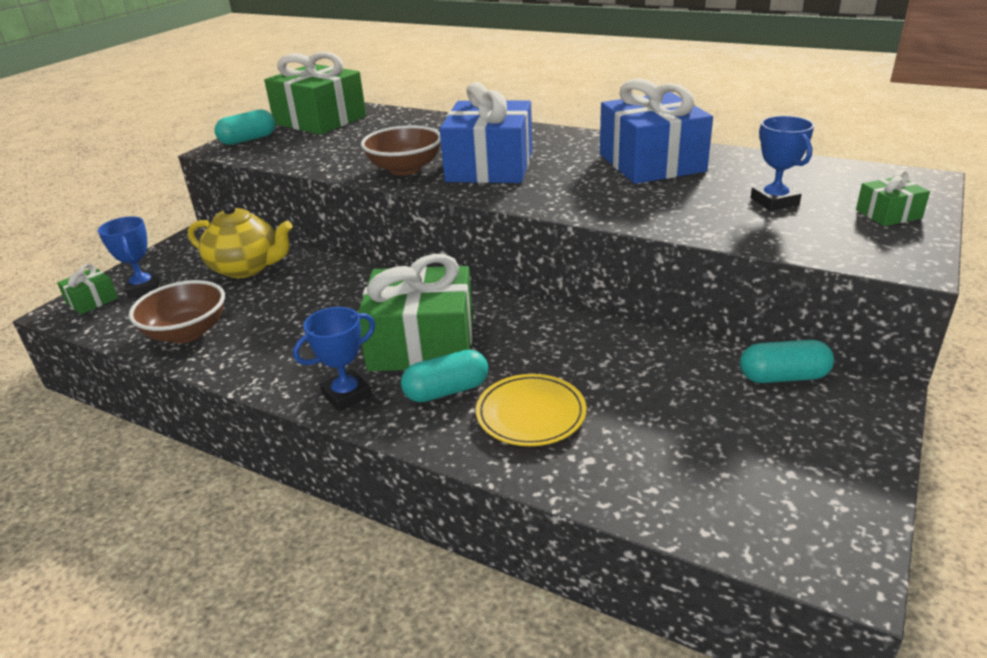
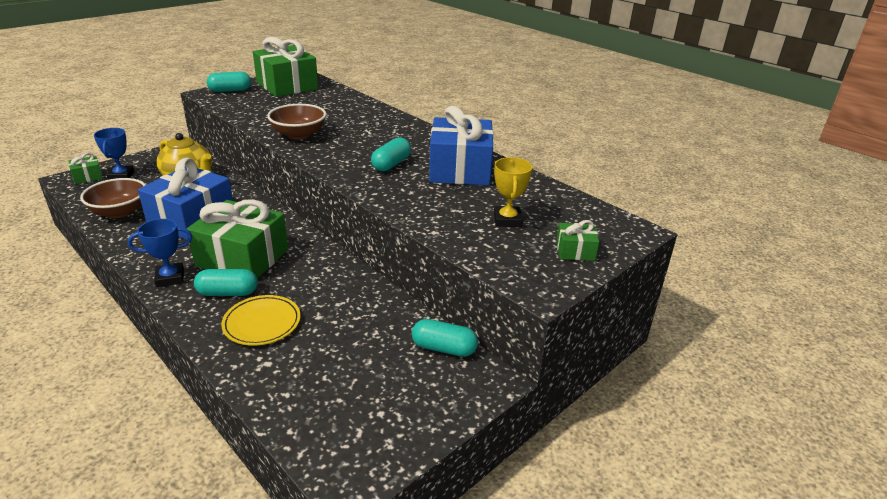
camera: 15 degrees right, 0 degrees up
blue gift [440,82,532,183] -> blue gift moved to [138,158,233,240]
blue trophy [750,116,814,211] -> yellow trophy [494,157,532,227]
none -> turquoise capsule [371,137,411,172]

